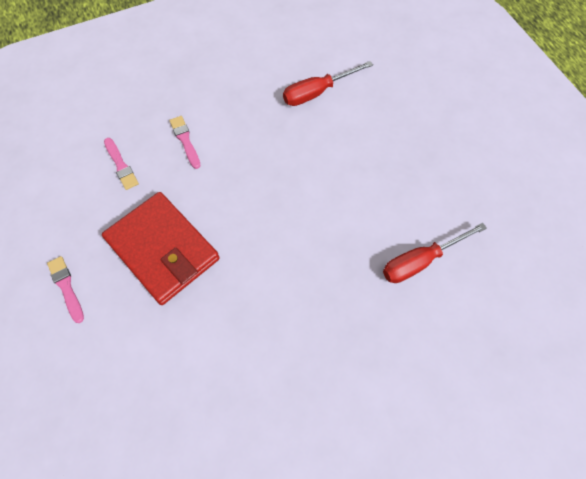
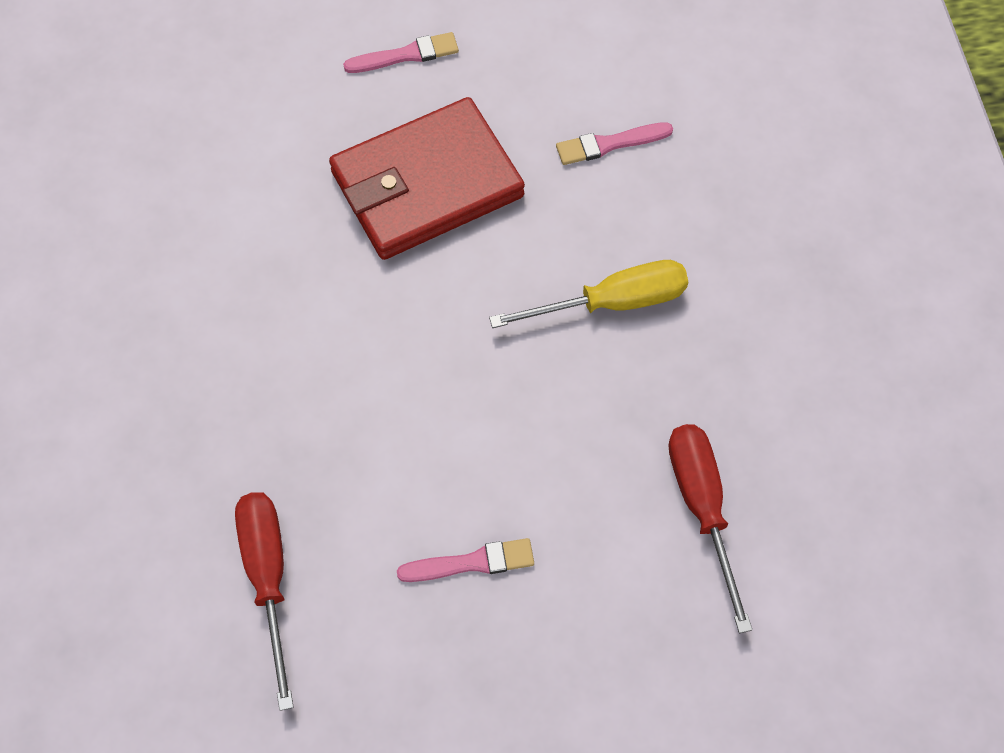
camera: 105 degrees right, 0 degrees up
pink brush [169,116,201,169] -> pink brush moved to [397,538,534,582]
none -> yellow screwdriver [489,260,688,328]

